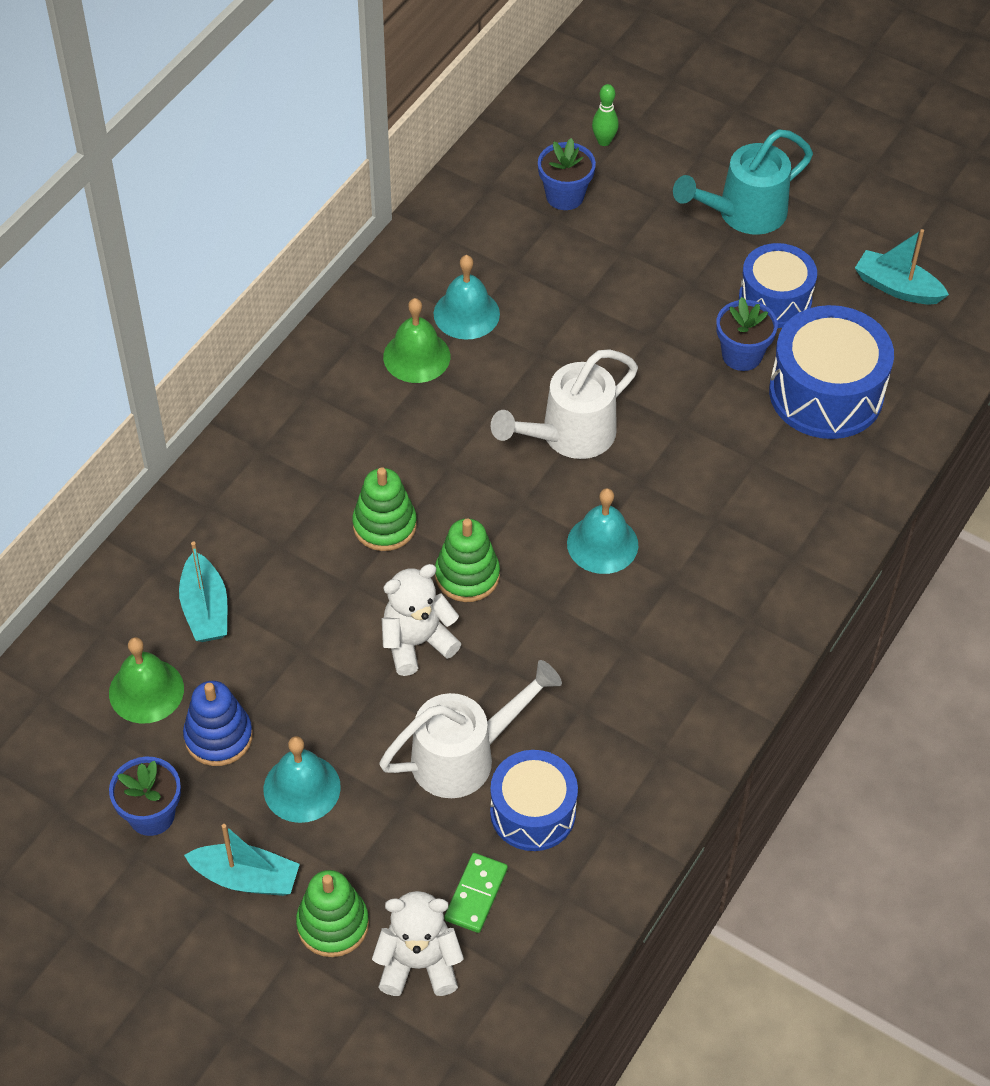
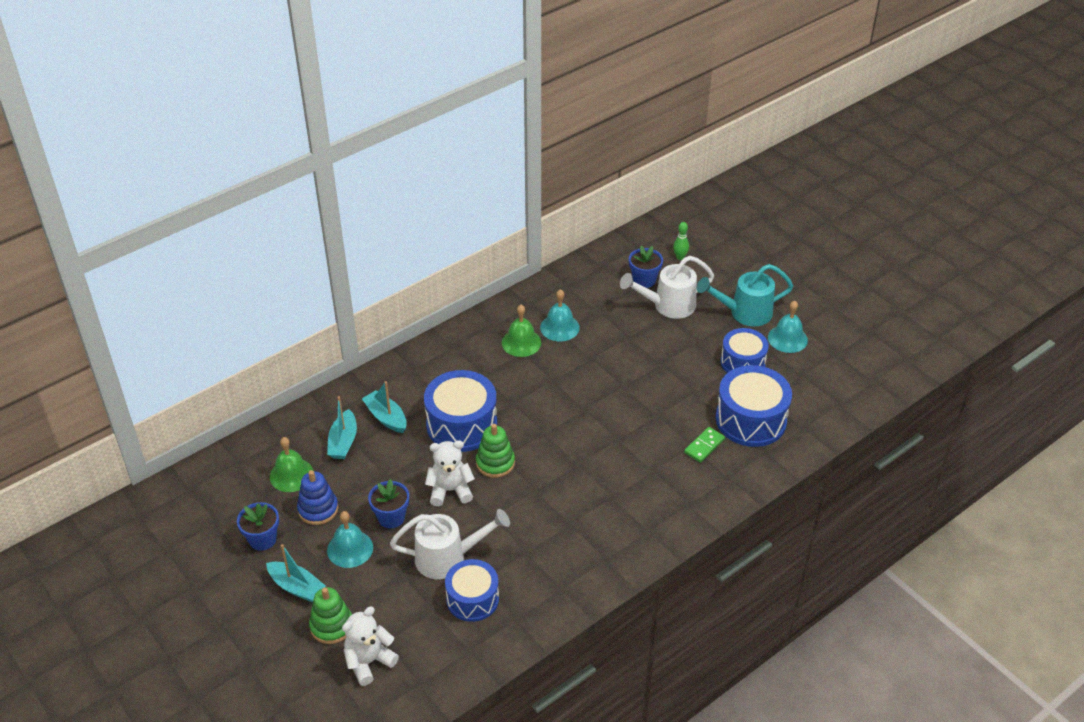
camera: 20 degrees right, 10 degrees down
green stacking toy [352,467,417,551] -> blue drum [424,370,497,452]
white teddy bear [372,891,464,996] -> white teddy bear turned 60 degrees counterclockwise [342,607,399,686]
green domino [444,853,508,933] -> green domino moved to [684,427,725,463]
white watering can [491,350,638,459] -> white watering can moved to [620,256,715,319]
turquoise bell [567,488,638,574] -> turquoise bell moved to [768,301,808,353]
blue flower pot [716,297,778,371] -> blue flower pot moved to [368,479,409,528]
turquoise boat [855,229,949,304] -> turquoise boat moved to [362,381,407,433]

